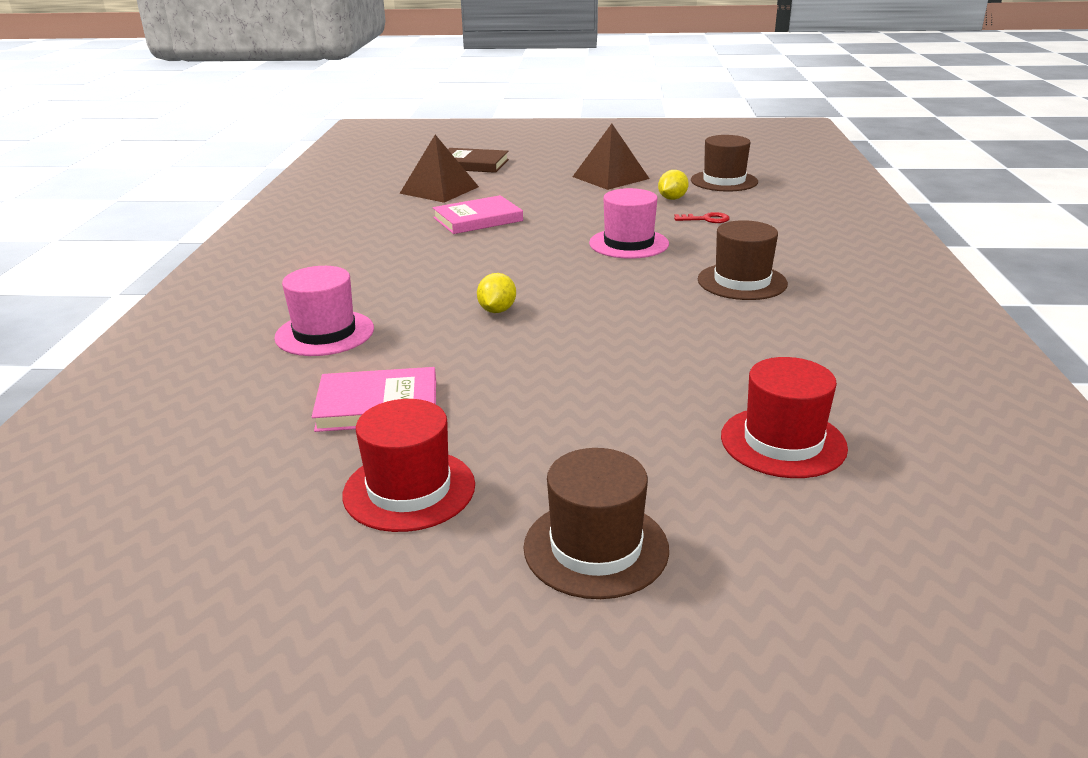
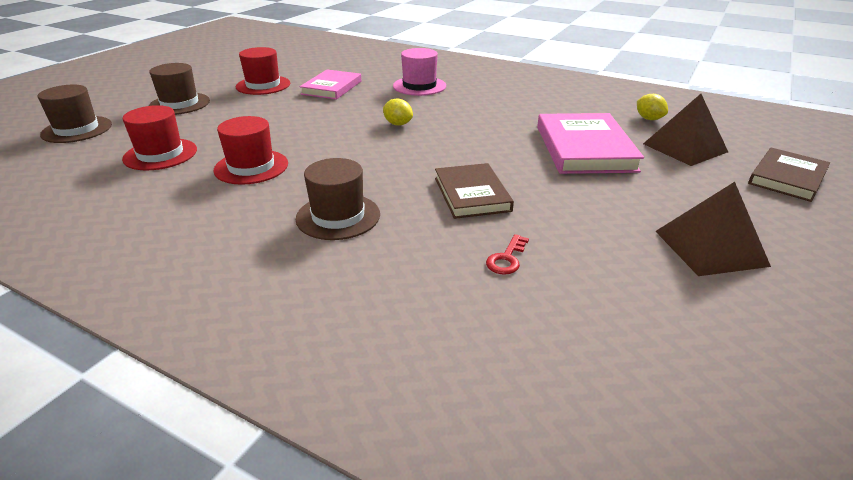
camera: 115 degrees right, 5 degrees up
pink book [433,195,523,234] -> pink book [537,113,644,174], size x1.52
pink hat [589,188,669,259] -> brown book [435,163,514,219]
yellow lemon [658,170,689,200] -> yellow lemon moved to [637,94,668,120]
brown hat [691,135,758,192] -> brown hat moved to [38,84,112,143]
none -> red hat [213,116,288,185]

